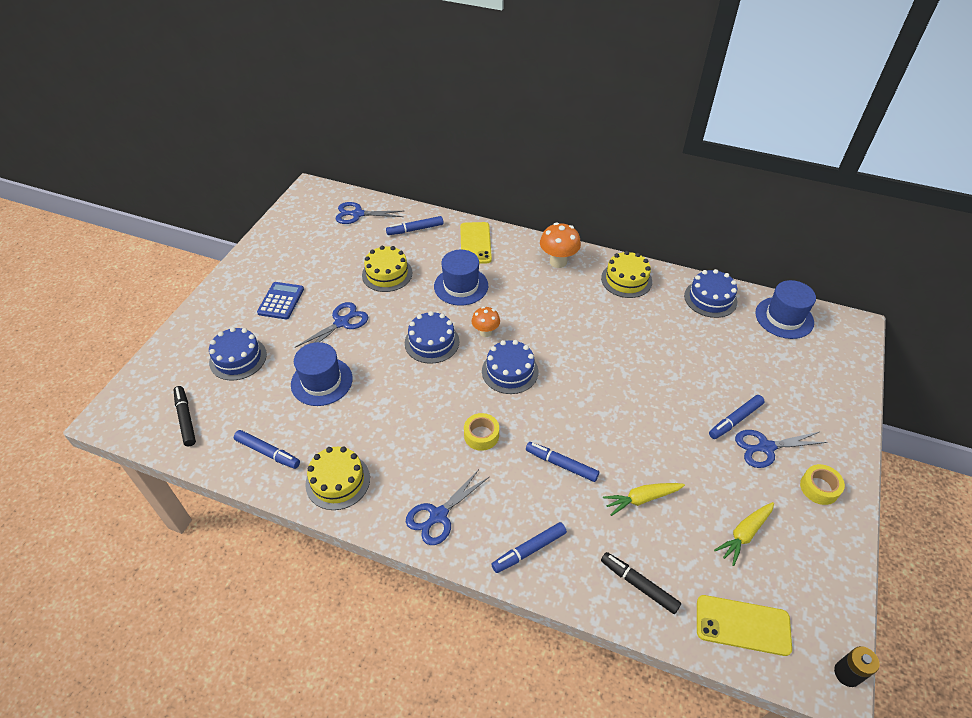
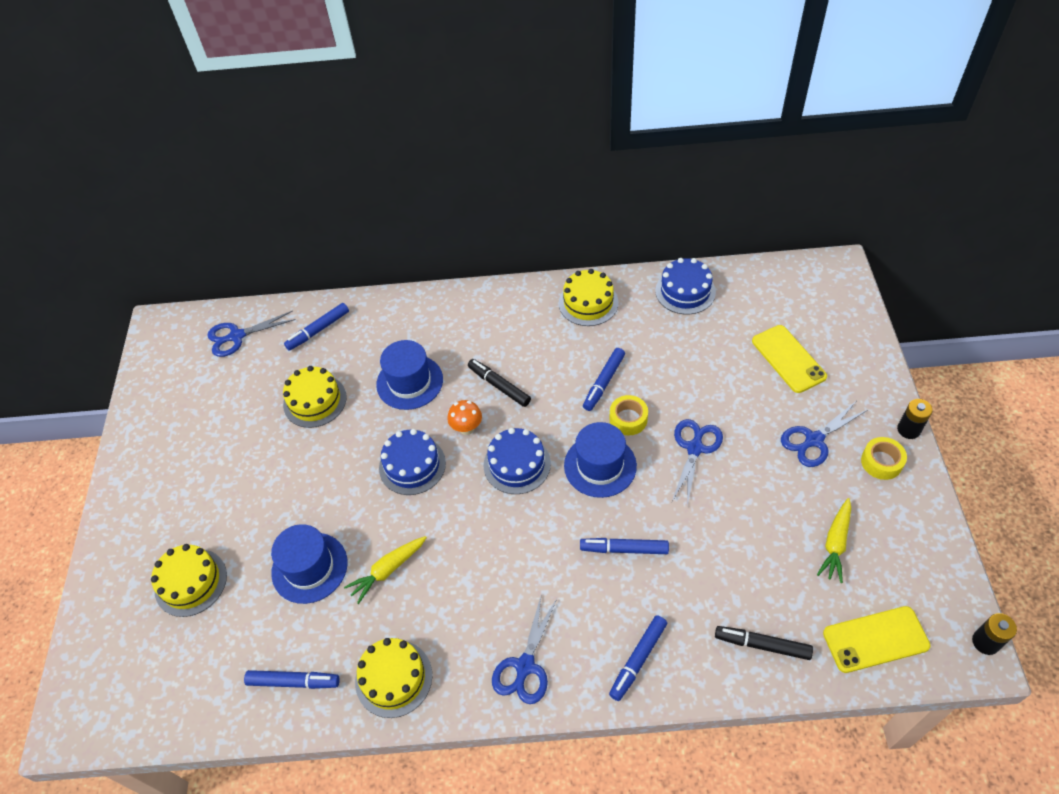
camera: 20 degrees left, 5 degrees up
black marker [174,386,196,446] -> black marker moved to [468,359,531,407]
blue cake [209,327,267,381] -> yellow cake [151,544,227,617]
blue calculator [257,282,304,319] -> none
blue scissors [294,302,368,348] -> blue scissors moved to [672,419,723,506]
yellow phone [460,222,492,264] -> yellow phone moved to [752,325,827,393]
yellow tape [464,413,499,451] -> yellow tape moved to [610,395,648,435]
orange mushroom [540,223,581,268] -> none
yellow carrot [603,483,685,516] -> yellow carrot moved to [344,536,427,604]
blue marker [709,395,765,439] -> blue marker moved to [583,348,625,411]
blue hat [755,280,816,339] -> blue hat moved to [564,422,637,498]
none -> black battery [897,399,933,439]

